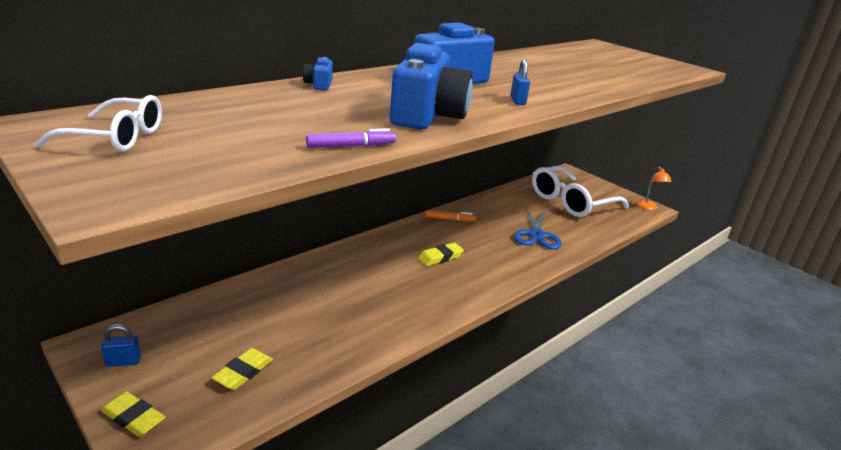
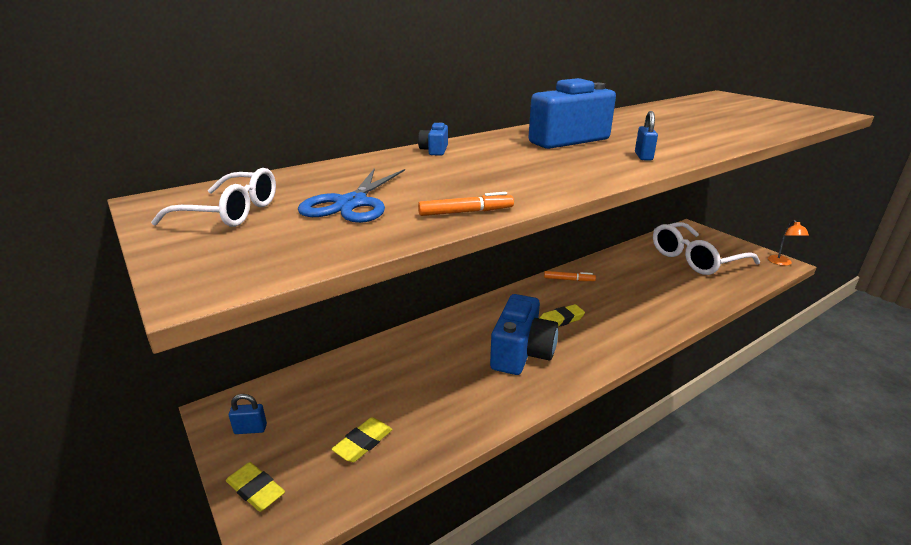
camera: 10 degrees right, 0 degrees up
purple marker [306,128,396,148] -> orange marker [418,192,514,216]
blue camera [390,43,473,130] -> blue camera moved to [490,294,558,375]
blue scissors [514,208,562,249] -> blue scissors moved to [298,168,405,223]

